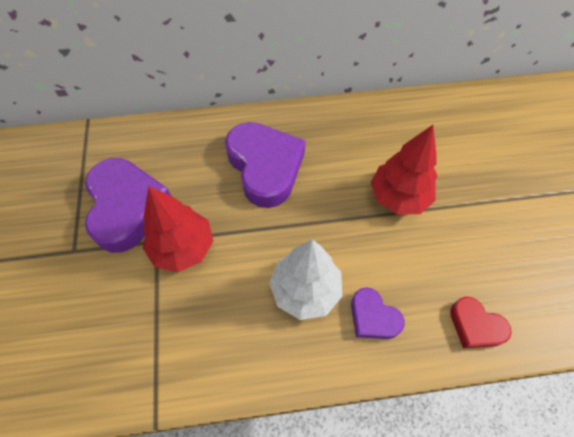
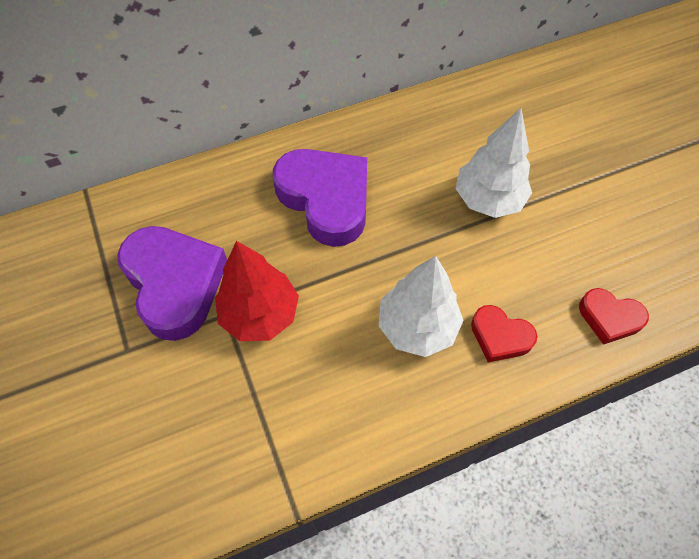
camera: 15 degrees left, 0 degrees up
purple heart [351,287,405,339] -> red heart [471,305,537,362]
red tree [371,125,437,215] -> white tree [456,108,532,218]

